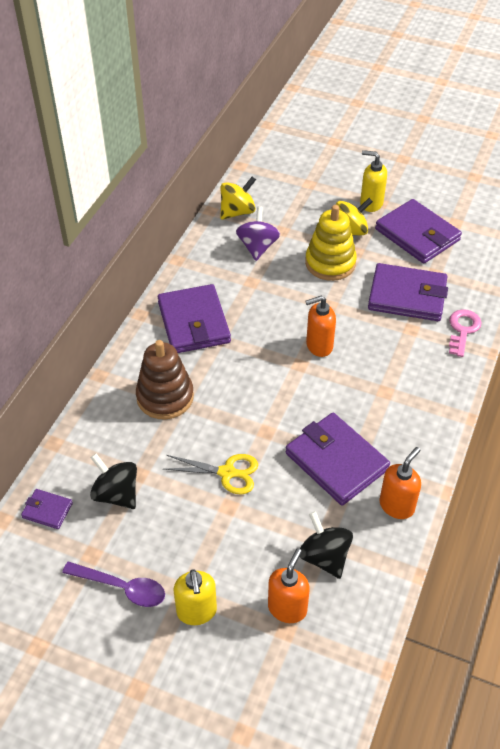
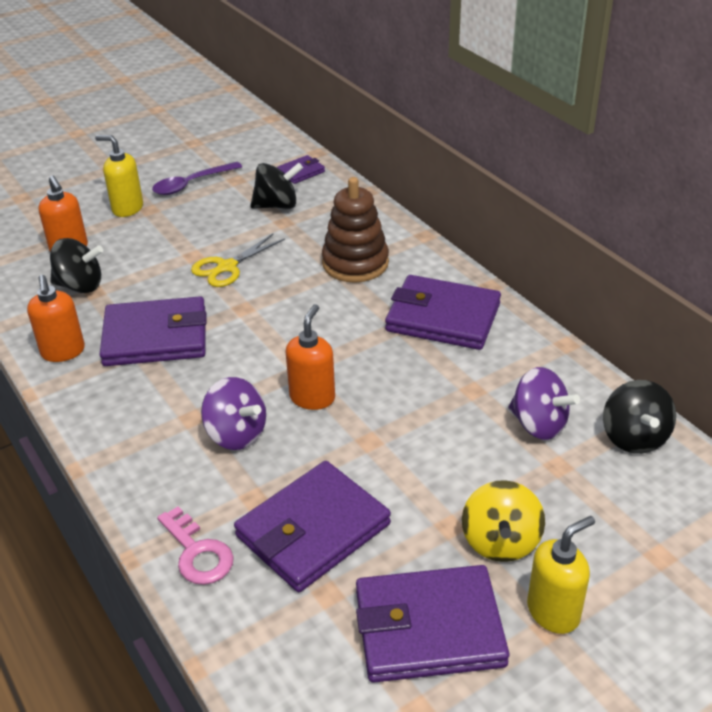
camera: 125 degrees right, 10 degrees down
yellow spinning top [220,176,256,220] -> black spinning top [603,380,676,454]
yellow stacking toy [305,205,357,281] -> none
none -> purple spinning top [201,377,266,450]

